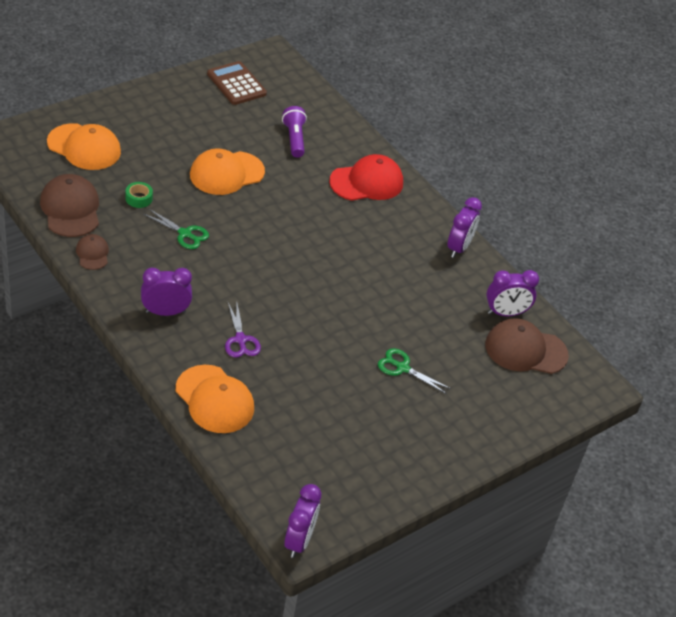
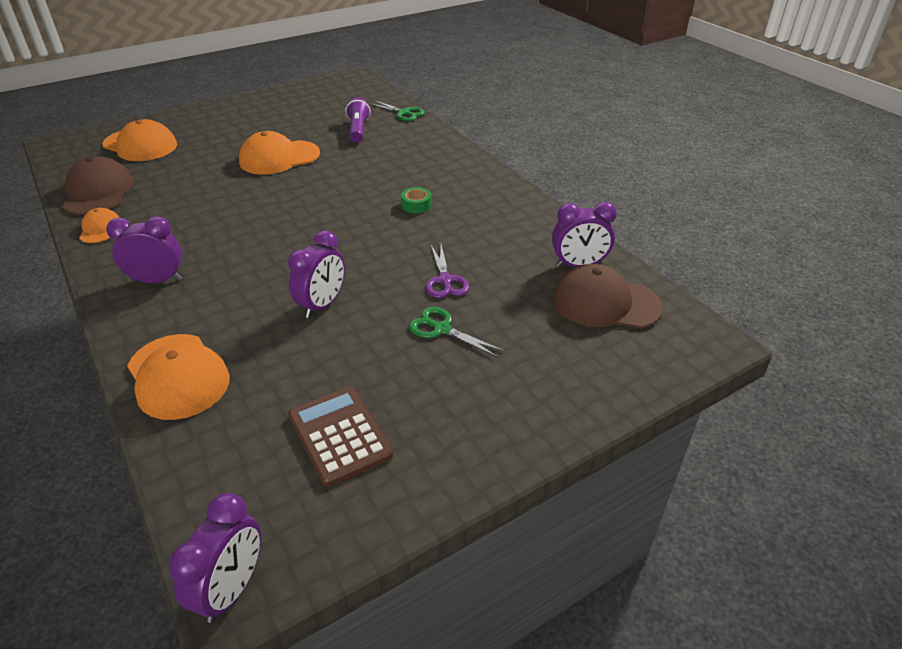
camera: 10 degrees right, 5 degrees down
brown cap [76,234,109,270] -> orange cap [79,208,119,243]
green tape [125,182,153,208] -> green tape moved to [401,187,432,213]
green scissors [144,209,209,249] -> green scissors moved to [368,100,425,121]
brown calculator [207,61,267,105] -> brown calculator moved to [288,387,393,487]
purple scissors [225,303,261,358] -> purple scissors moved to [426,245,469,298]
red cap [329,154,403,201] -> none
purple clock [448,197,482,258] -> purple clock moved to [288,230,345,318]

